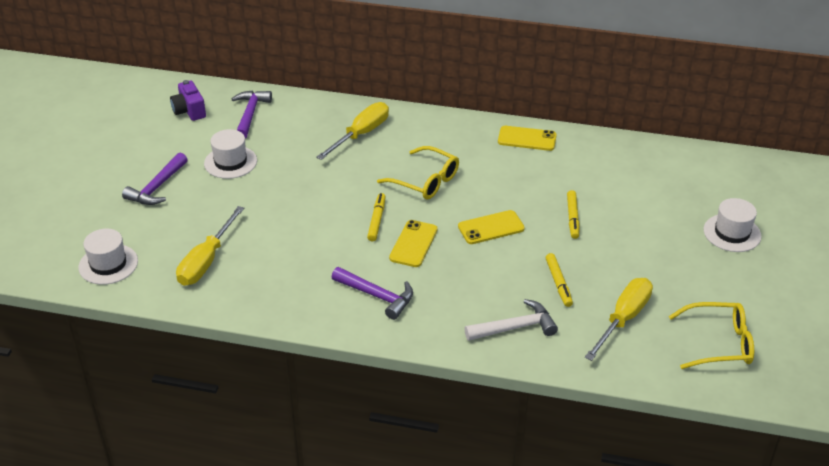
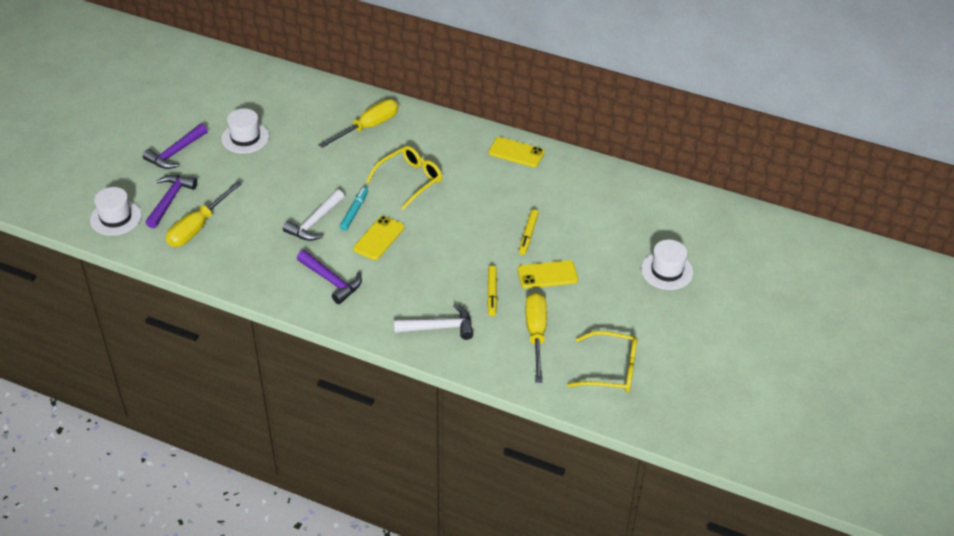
camera: 10 degrees right, 5 degrees up
purple camera [170,80,206,121] -> none
purple hammer [232,90,272,139] -> purple hammer moved to [145,175,197,228]
yellow marker [367,193,386,241] -> turquoise marker [340,187,368,231]
yellow glasses [377,146,459,200] -> yellow glasses turned 90 degrees counterclockwise [366,146,442,210]
yellow phone [458,210,525,244] -> yellow phone moved to [518,260,578,289]
yellow screwdriver [585,278,653,361] -> yellow screwdriver turned 45 degrees counterclockwise [525,292,547,383]
none -> white hammer [283,189,345,241]

